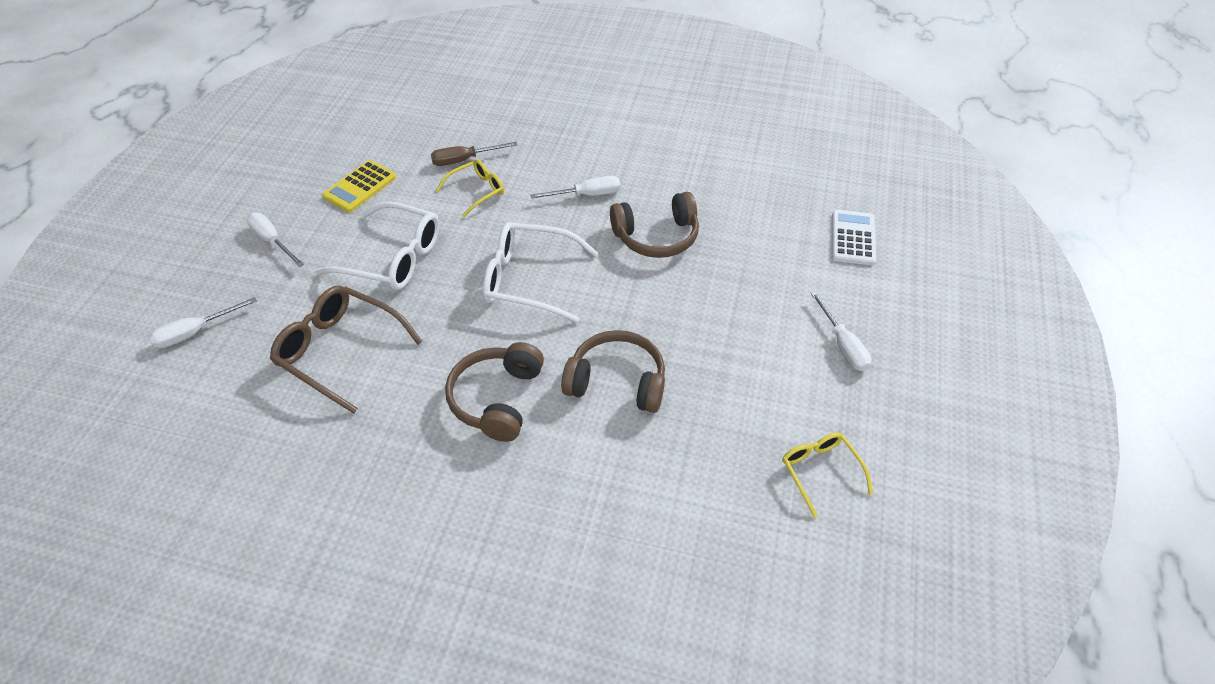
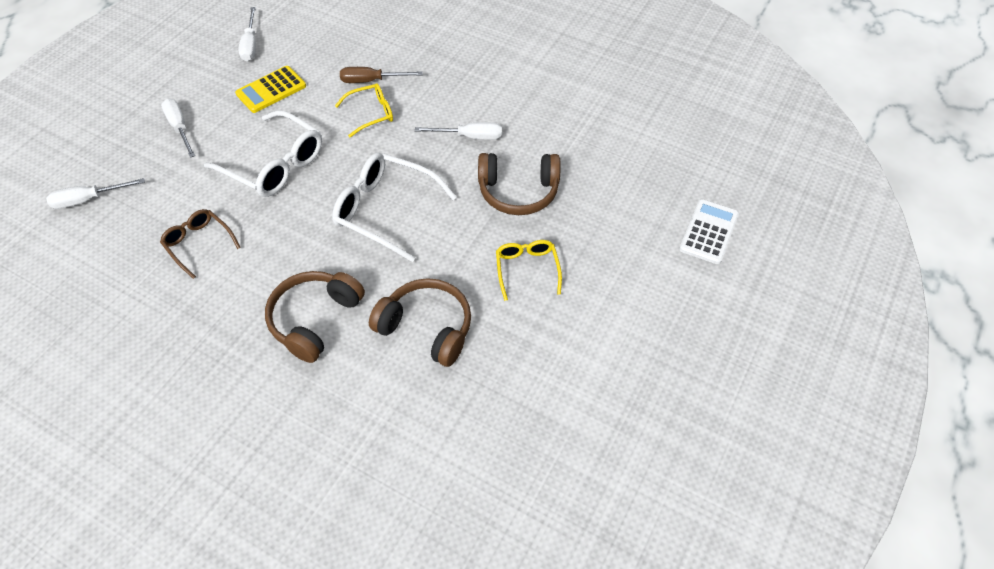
camera: 15 degrees right, 5 degrees up
brown glasses [270,286,423,414] -> brown glasses [160,209,241,279], size x0.58
yellow glasses [782,433,873,518] -> yellow glasses moved to [496,240,562,301]
white screwdriver [811,291,871,371] -> white screwdriver moved to [238,7,256,61]

